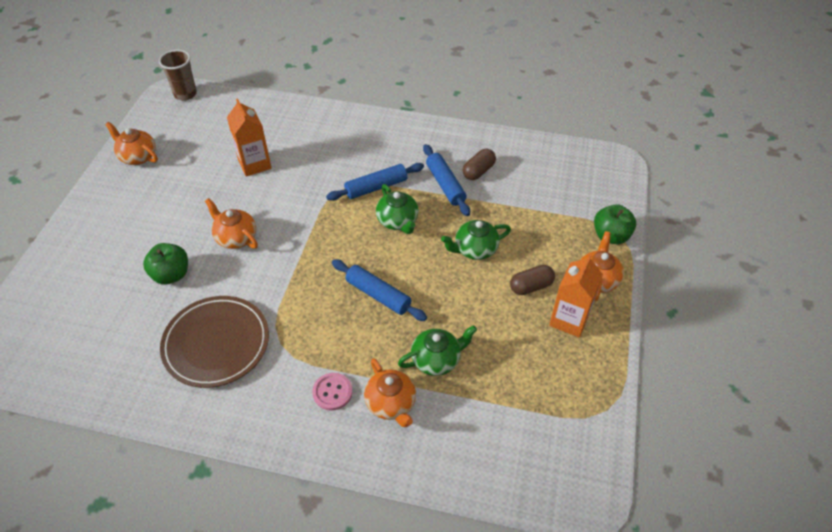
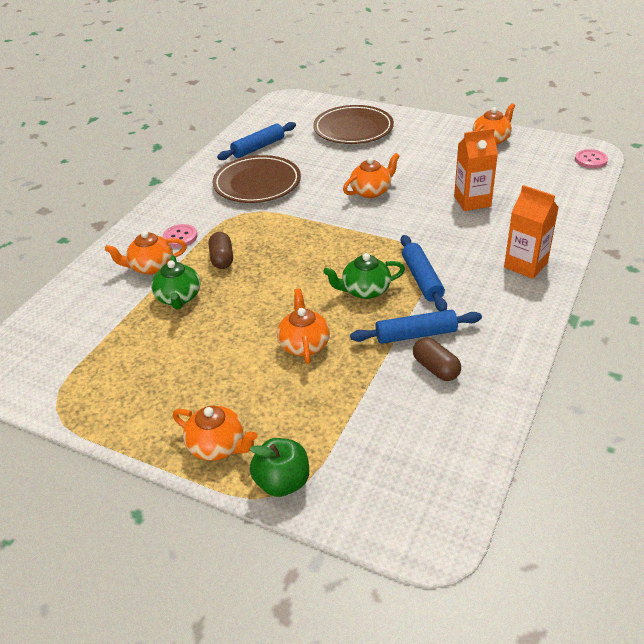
camera: 105 degrees right, 10 degrees down
green apple [143,243,188,285] -> none
brown cup [159,50,197,101] -> pink button [575,149,608,168]
blue rolling pin [332,259,427,321] -> blue rolling pin moved to [217,122,296,160]
green teapot [441,220,511,260] -> orange teapot [277,289,330,364]
brown capsule [510,265,555,295] -> brown capsule moved to [209,232,233,269]
orange carton [549,254,603,338] -> orange carton moved to [504,185,559,279]
none -> brown plate [313,105,394,144]

